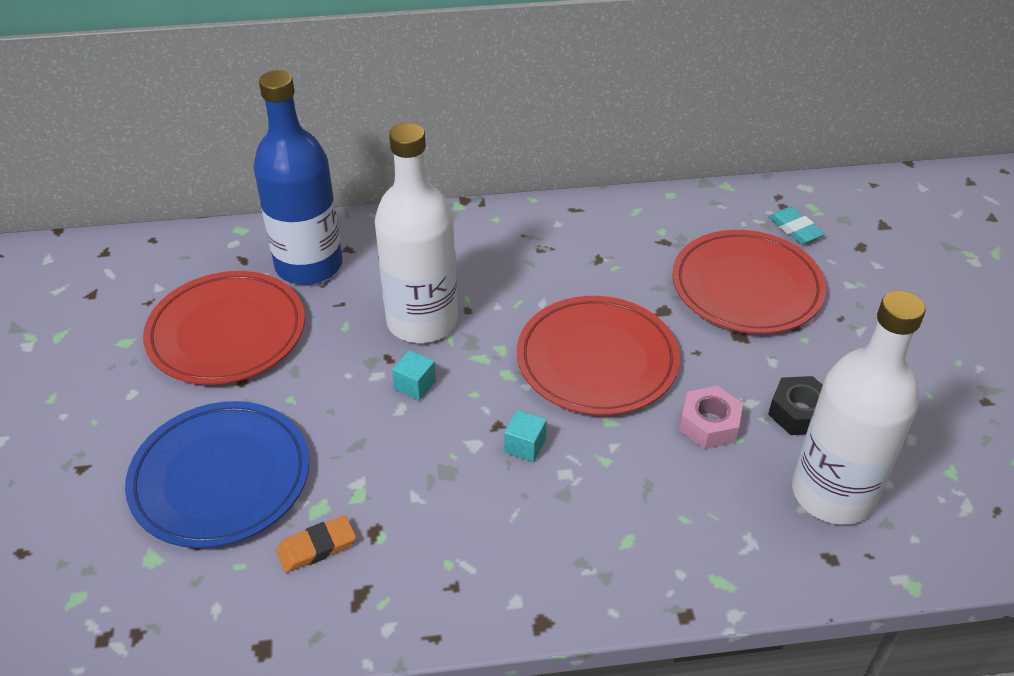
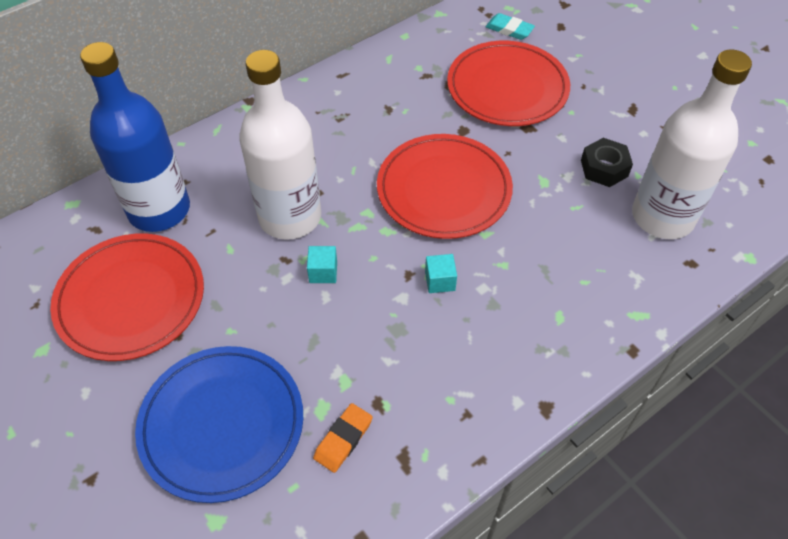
camera: 30 degrees left, 10 degrees up
pink nut [679,386,743,449] -> none

